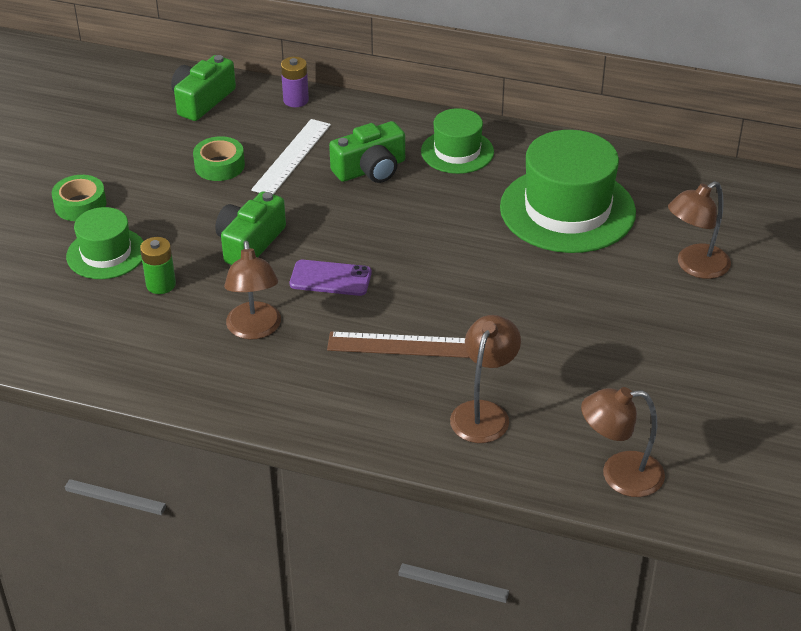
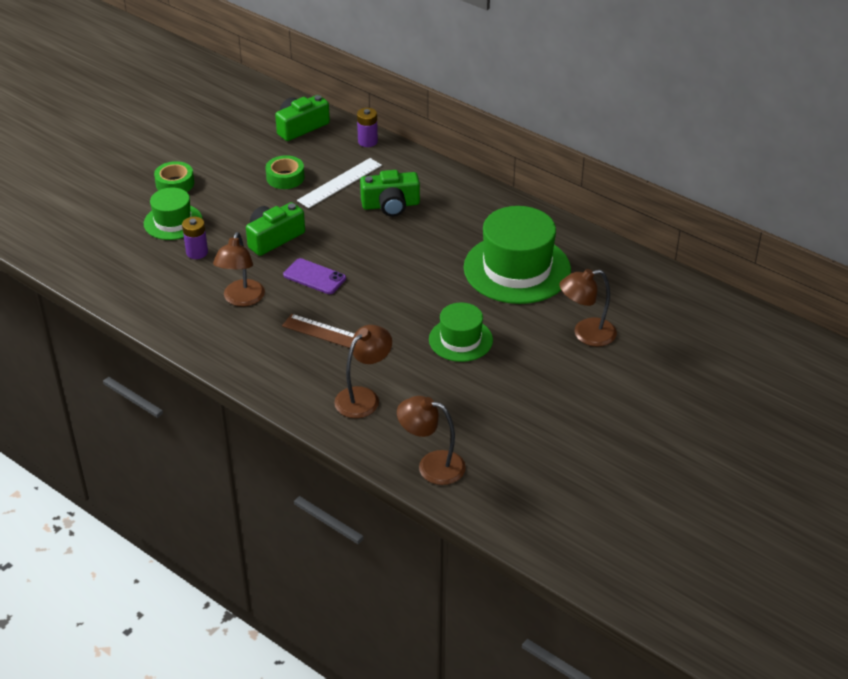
camera: 20 degrees right, 0 degrees up
green battery [140,237,176,294] -> purple battery [182,217,208,259]
green hat [421,108,494,174] -> green hat moved to [429,302,493,362]

